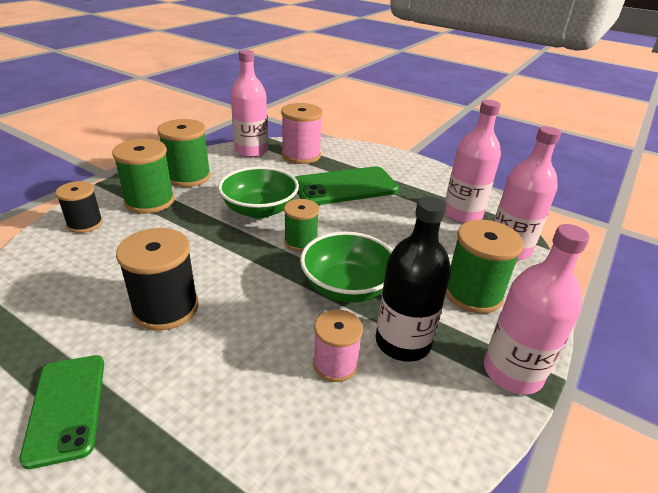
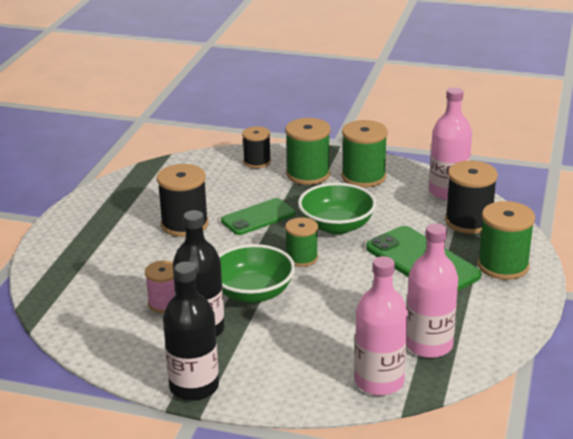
camera: 75 degrees right, 5 degrees down
green phone [19,355,104,469] -> green phone moved to [221,198,295,235]
pink spool [281,103,323,164] -> black spool [445,161,498,234]
green spool [446,220,524,314] -> green spool moved to [478,201,535,280]
pink bottle [484,224,590,394] -> black bottle [163,262,219,401]

